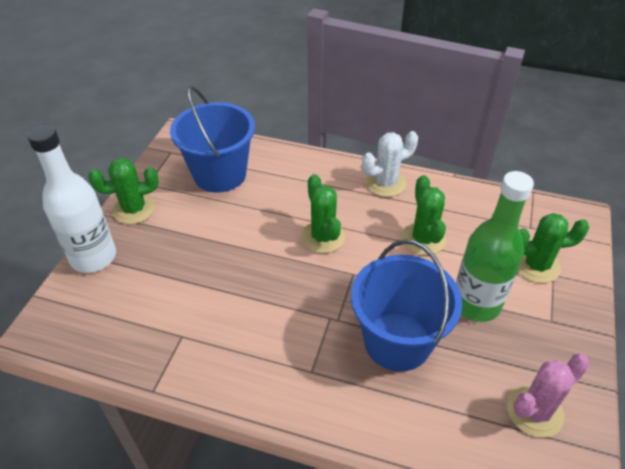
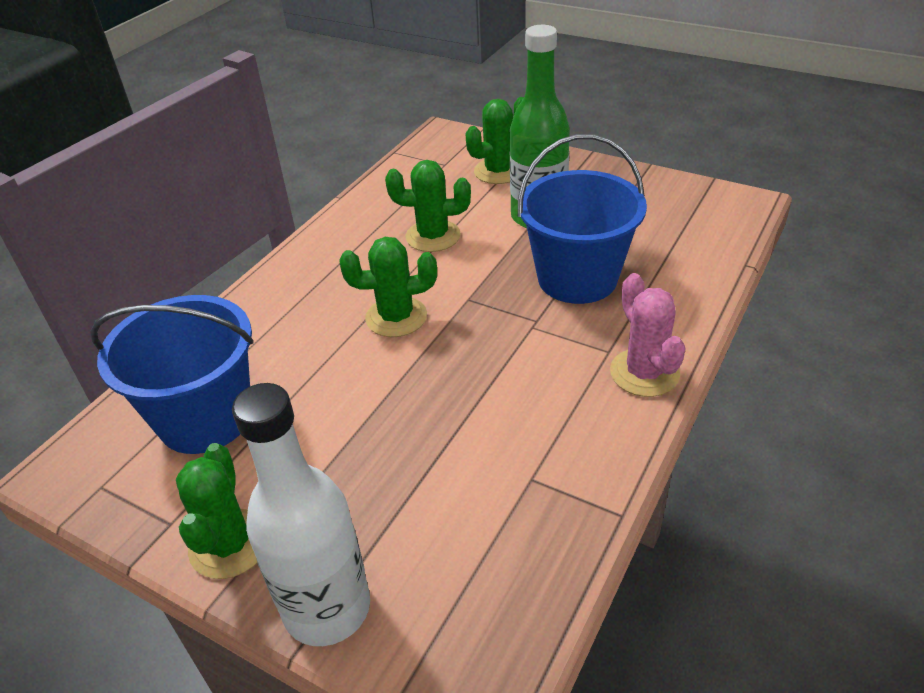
camera: 75 degrees left, 5 degrees down
white cactus [362,131,418,197] -> none
pink cactus [507,354,590,438] -> pink cactus moved to [610,273,686,397]
green cactus [518,213,589,283] -> green cactus turned 45 degrees clockwise [466,97,524,184]

